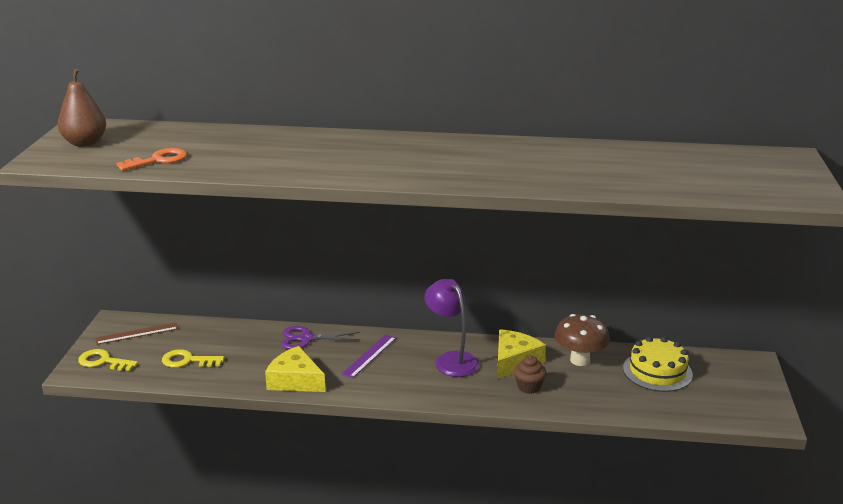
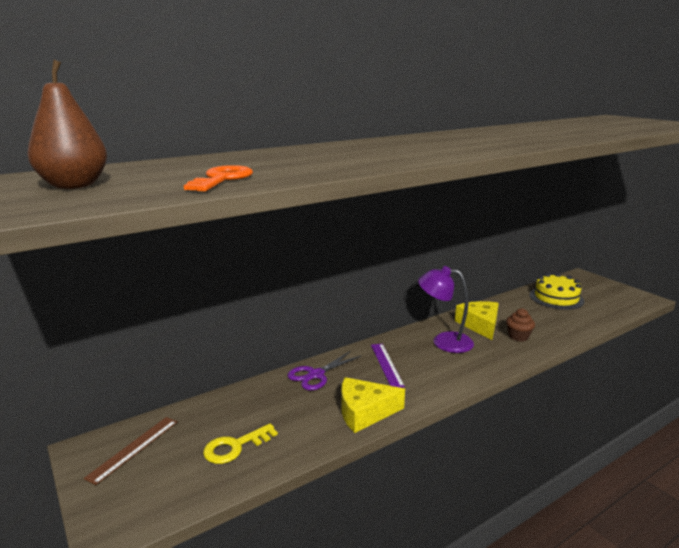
camera: 40 degrees left, 5 degrees down
yellow key [78,349,138,371] -> none
brown mushroom [555,314,610,366] -> none

